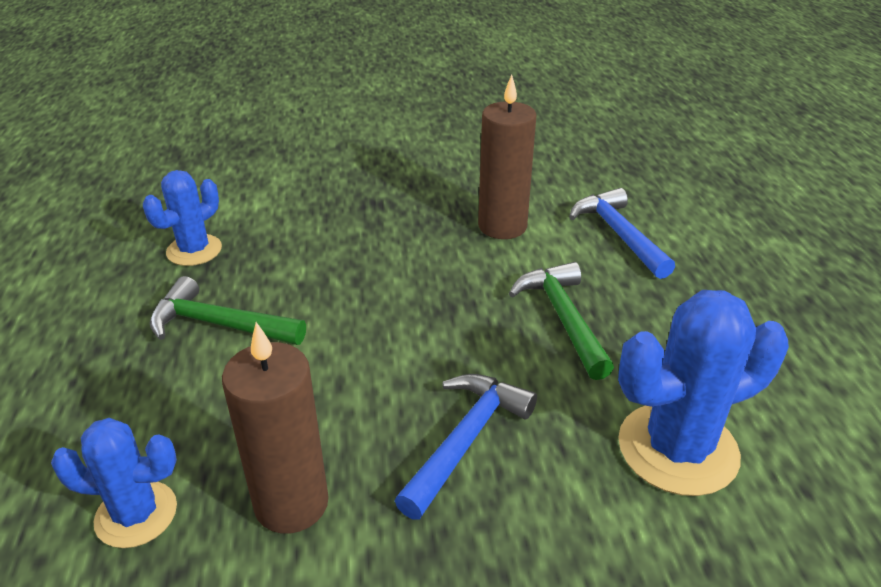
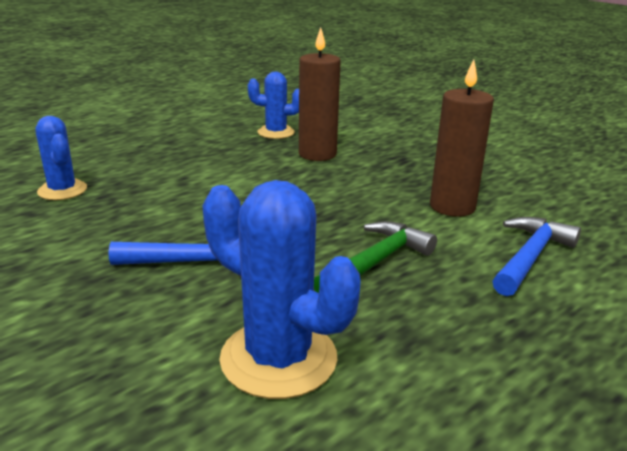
camera: 55 degrees right, 10 degrees down
green hammer [150,276,306,345] -> none
brown candle [222,322,329,534] -> brown candle moved to [299,27,341,161]

